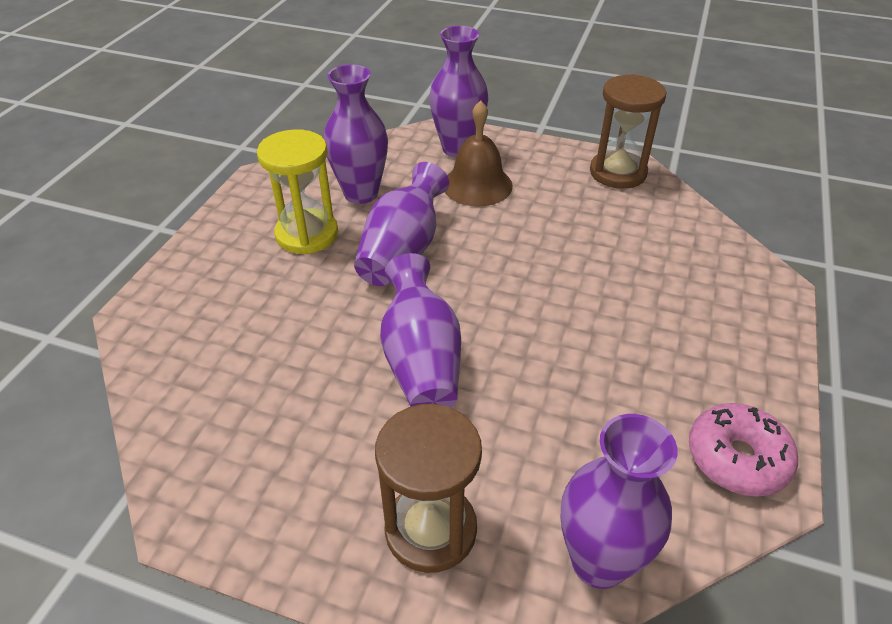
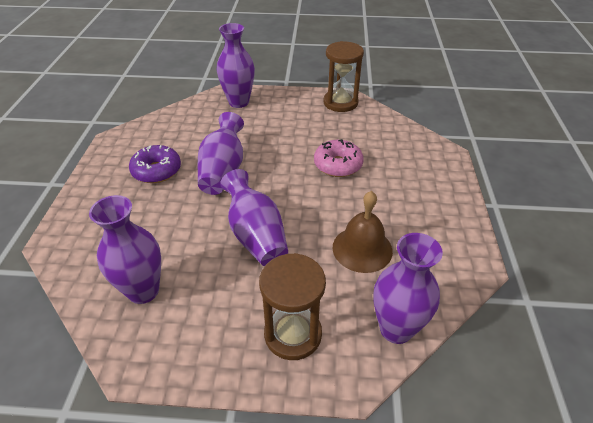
camera: 15 degrees left, 0 degrees up
yellow hourglass [257,129,338,254] -> purple donut [129,145,181,183]
purple vase [324,65,388,204] -> purple vase moved to [89,195,161,304]
brown bell [445,100,513,207] -> brown bell moved to [333,191,393,273]
pink donut [689,403,798,497] -> pink donut moved to [314,139,364,177]

